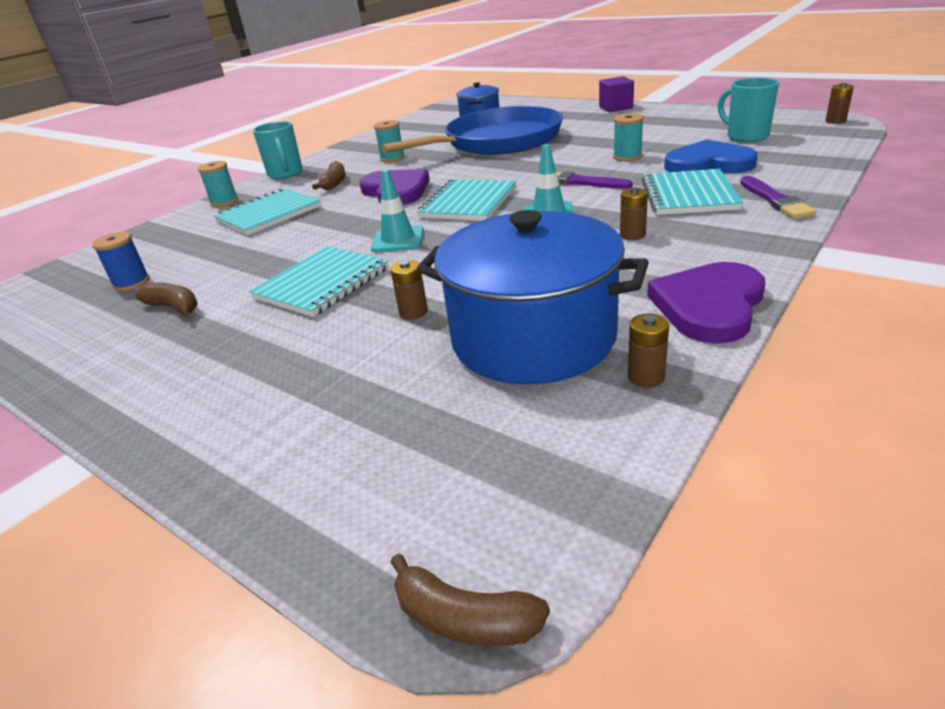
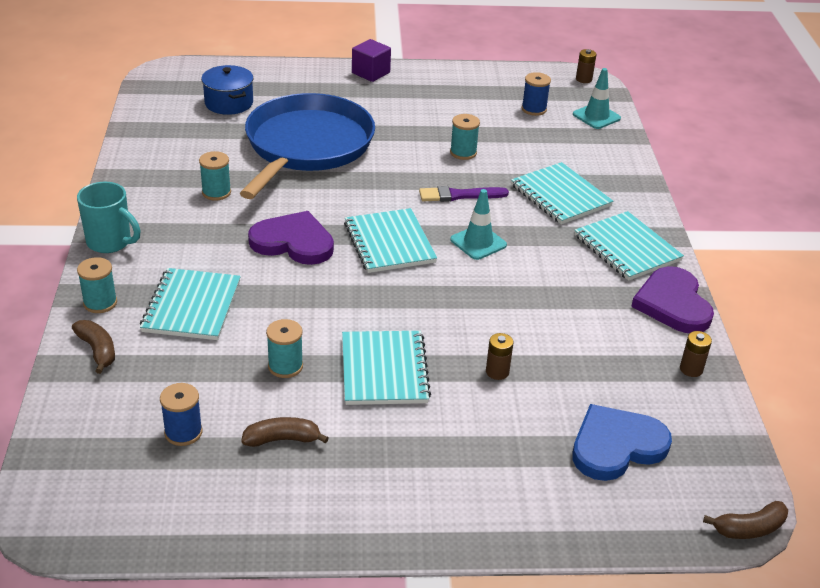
camera: 45 degrees left, 5 degrees up
brown banana [312,161,345,190] -> brown banana moved to [72,320,115,374]
turquoise traffic cone [371,170,424,253] -> turquoise traffic cone moved to [573,68,621,129]
blue pot [417,210,649,384] -> none
brown battery [620,187,648,240] -> none
blue heart [664,139,758,173] -> blue heart moved to [572,404,672,481]
turquoise mug [718,77,779,142] -> blue spool [522,72,551,116]
purple brush [740,176,817,219] -> none
none -> turquoise spool [266,319,303,378]
none -> turquoise notebook [574,211,684,281]

